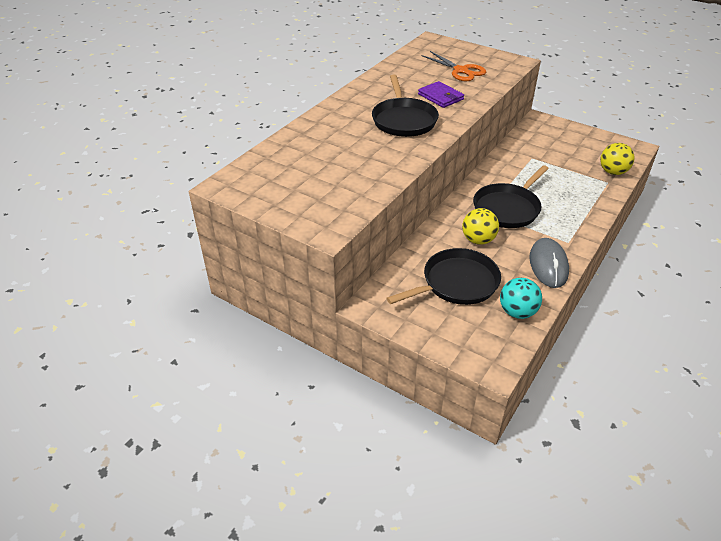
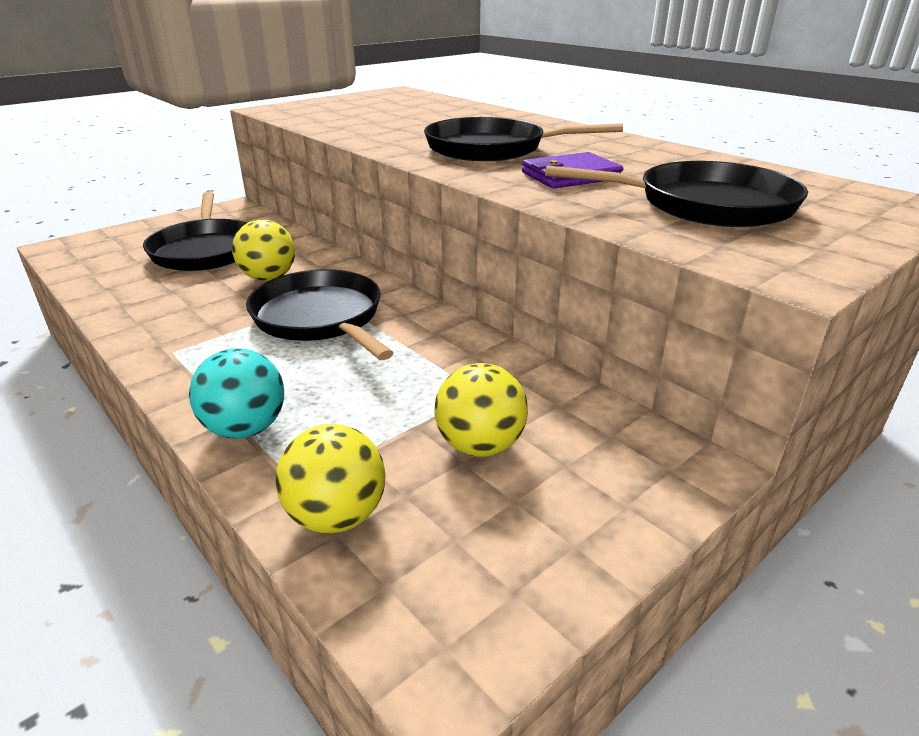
camera: 105 degrees right, 10 degrees down
orange scissors [422,51,486,81] -> black pan [545,161,808,227]
turquoise ball [500,278,542,319] -> turquoise ball moved to [189,348,284,439]
grey mouse [529,238,569,288] -> none
none -> yellow ball [434,363,528,457]

